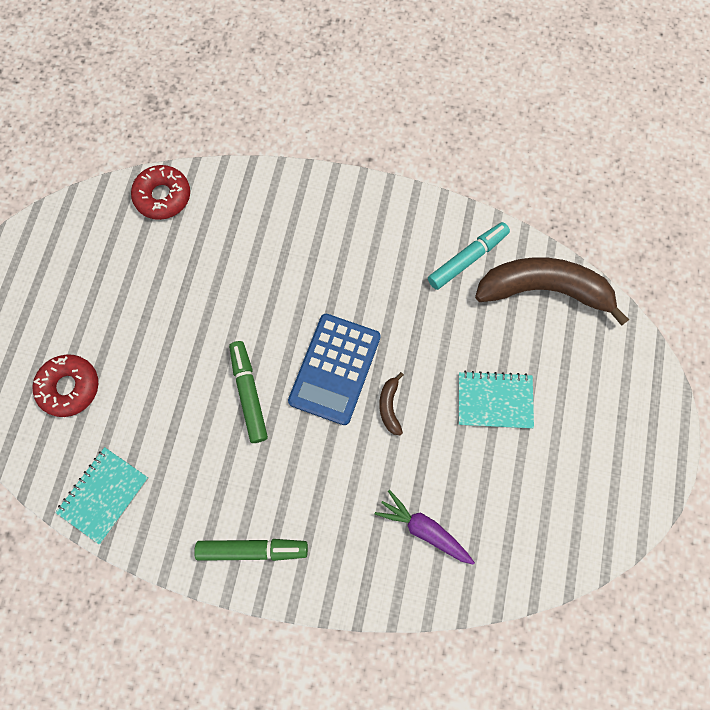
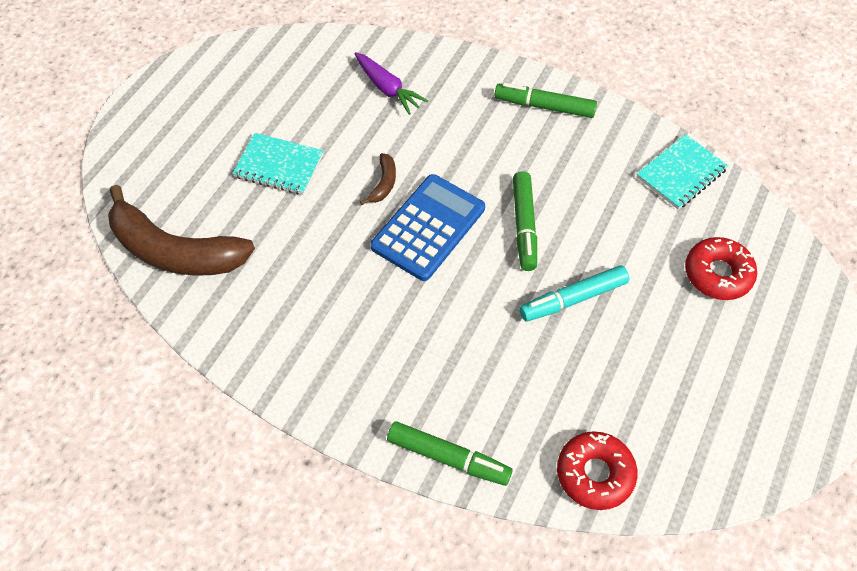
camera: 165 degrees left, 15 degrees down
turquoise marker [428,222,510,290] -> turquoise marker moved to [519,265,629,321]
none -> green marker [387,421,513,486]

